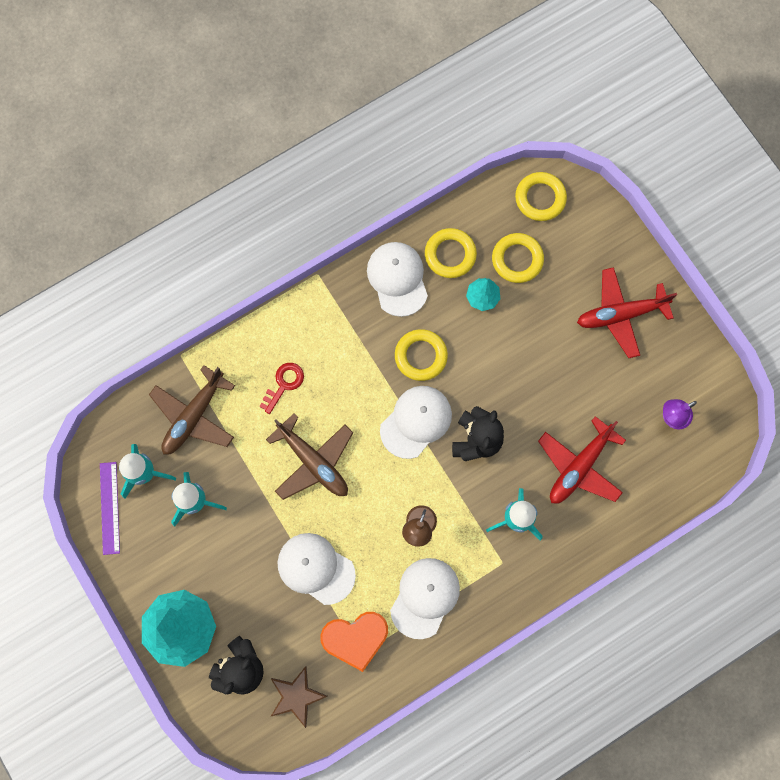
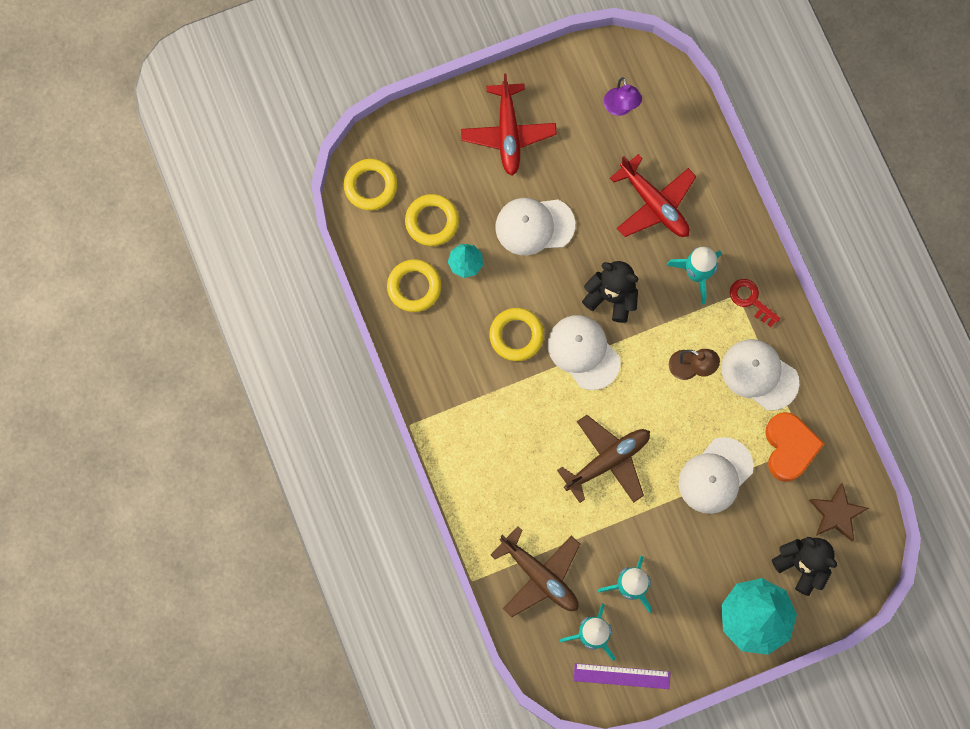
camera: 80 degrees left, 0 degrees up
red key [259,363,304,414] -> red key moved to [730,279,780,327]
white cap [367,242,428,317] -> white cap moved to [495,198,575,256]

